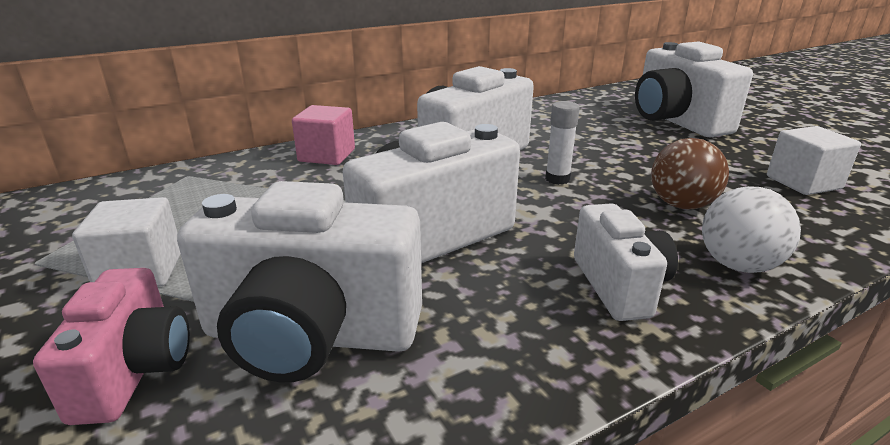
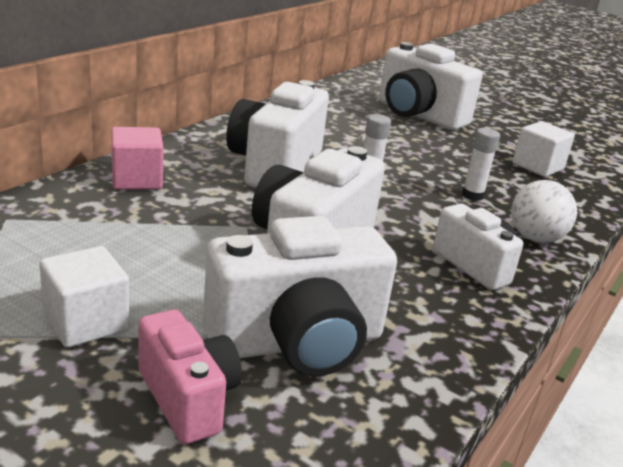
camera: 30 degrees left, 0 degrees up
brown ball [651,138,729,209] -> white glue stick [462,128,500,201]

